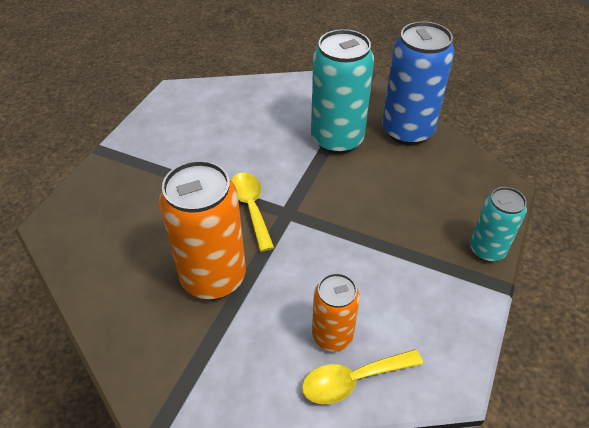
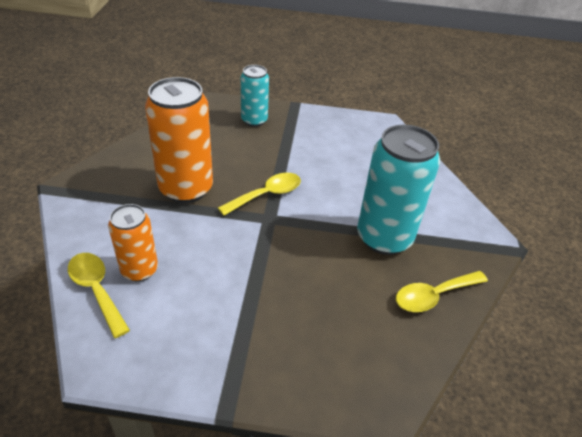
camera: 70 degrees right, 5 degrees down
blue can [382,22,455,145] -> yellow spoon [396,271,488,312]
turquoise can [470,187,527,262] -> turquoise can moved to [241,65,269,127]

